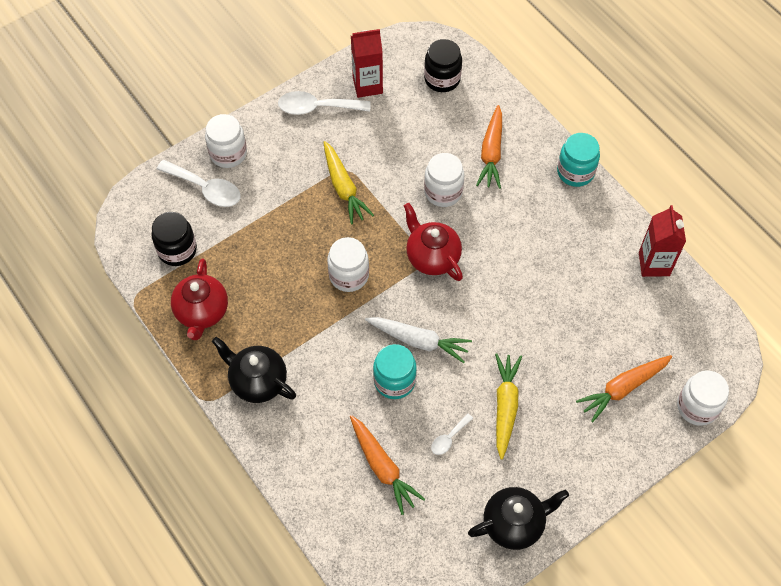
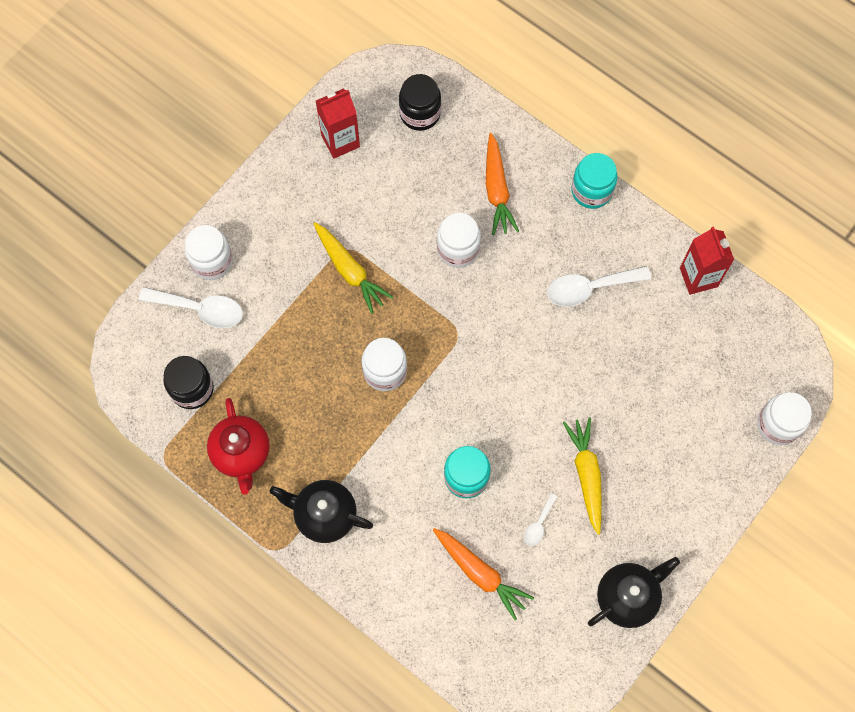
camera: 15 degrees left, 10 degrees up
white spoon [278,91,371,115] -> white spoon moved to [547,266,651,307]
white carrot [365,317,472,363] -> none
red teapot [404,203,463,281] -> none
orange carrot [576,355,672,422] -> none

